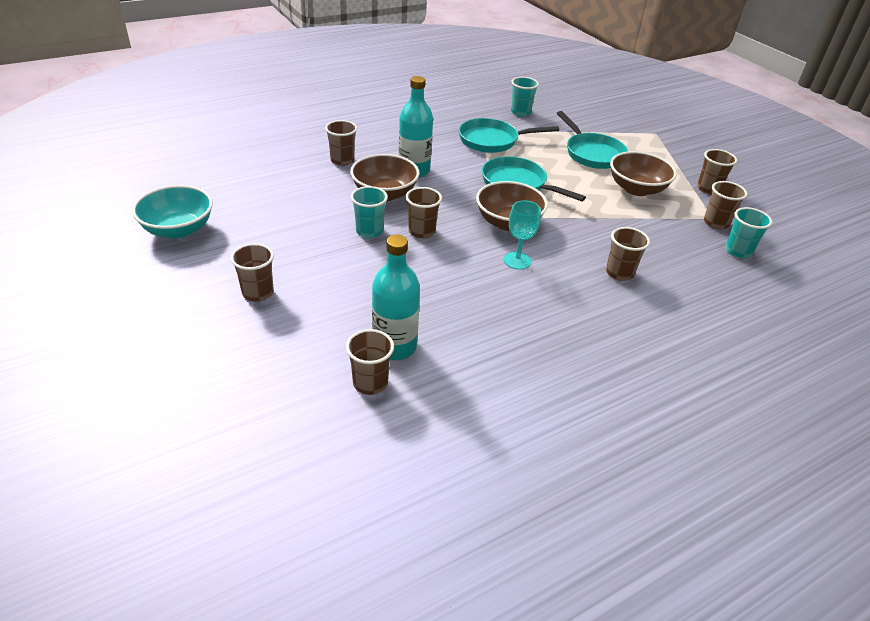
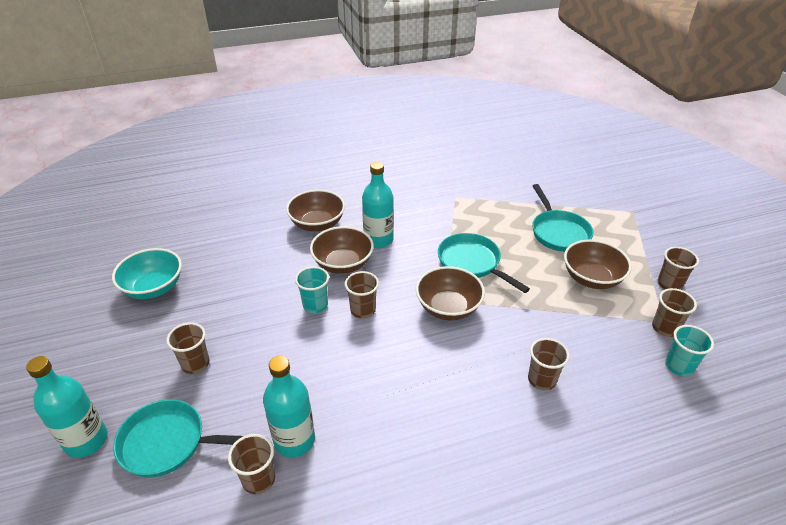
camera: 15 degrees right, 0 degrees up
brown cup [325,120,357,166] -> brown bowl [286,190,345,231]
turquoise pan [459,118,559,153] -> turquoise pan moved to [113,399,243,477]
turquoise goblet [504,200,541,269] -> none
turquoise cup [511,77,539,117] -> none
none -> turquoise bottle [26,356,108,458]

